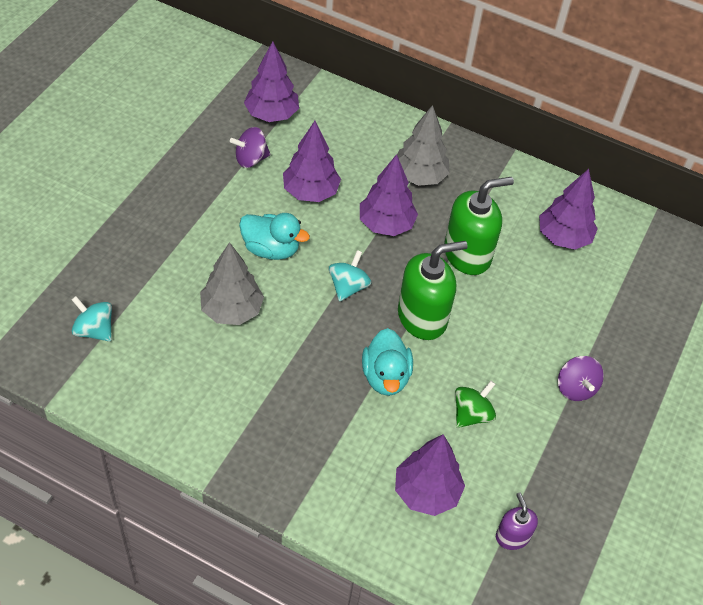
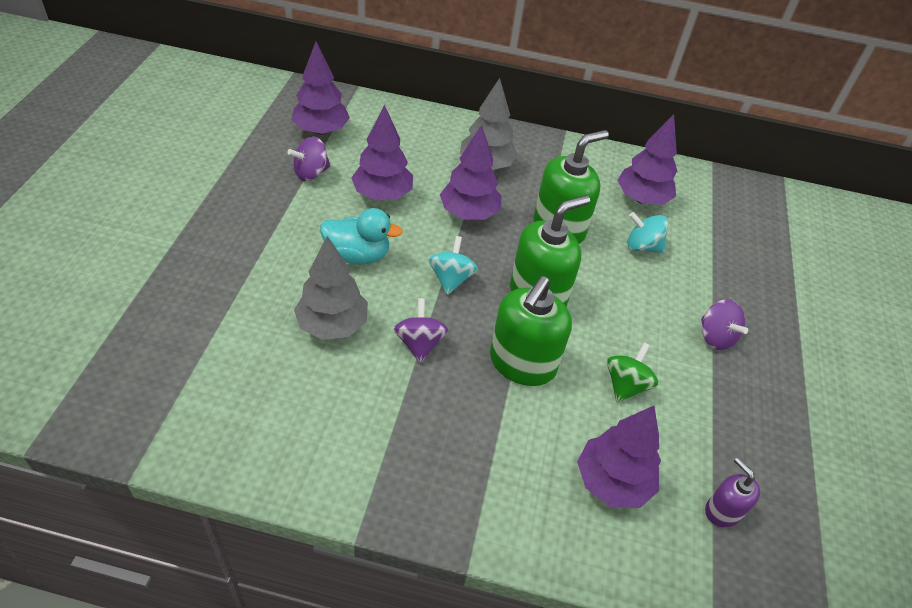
camera: 15 degrees left, 5 degrees down
turquoise spinning top [72,296,112,342] -> turquoise spinning top moved to [627,212,668,253]
turquoise duck [362,328,413,396] -> green soap dispenser [490,276,572,386]
none -> purple spinning top [394,298,448,363]

